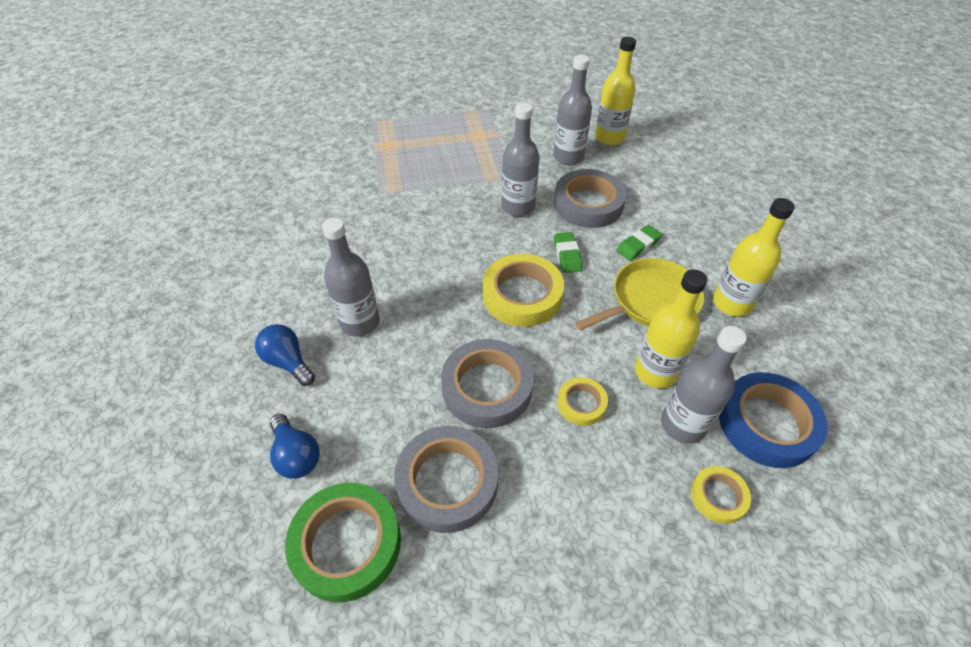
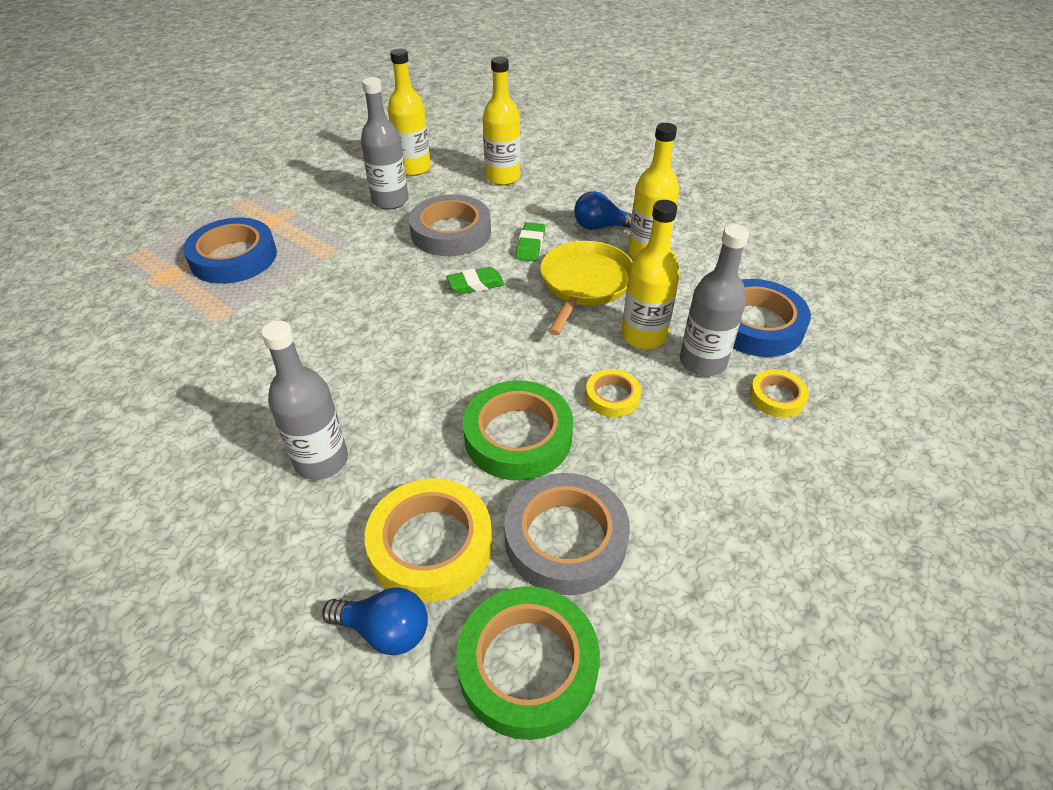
camera: 40 degrees left, 5 degrees down
blue light bulb [255,324,315,386] -> blue light bulb moved to [574,191,632,230]
grey tape [441,339,534,428] -> green tape [463,380,573,481]
yellow tape [483,254,564,327] -> yellow tape moved to [365,478,492,602]
grey bottle [501,102,539,217] -> none
green eraser [554,232,582,273] -> green eraser turned 60 degrees counterclockwise [447,267,505,294]
none -> blue tape [183,218,277,284]
none -> yellow bottle [483,56,521,185]

